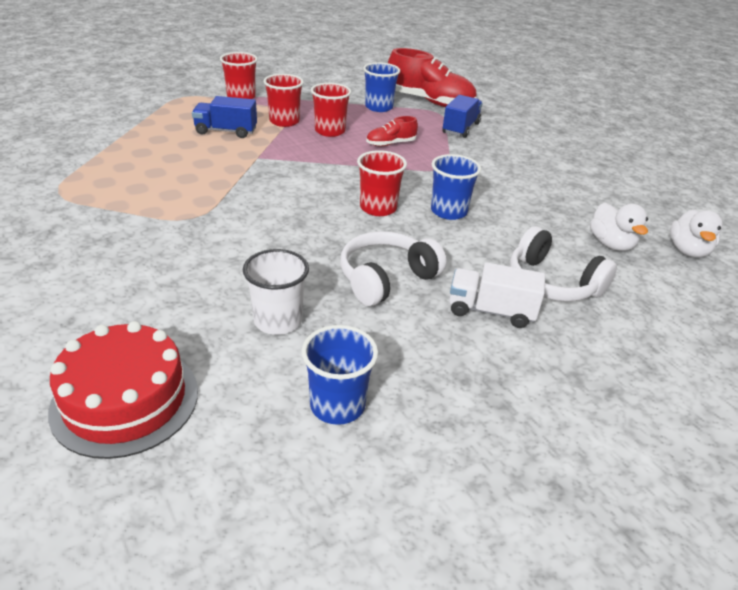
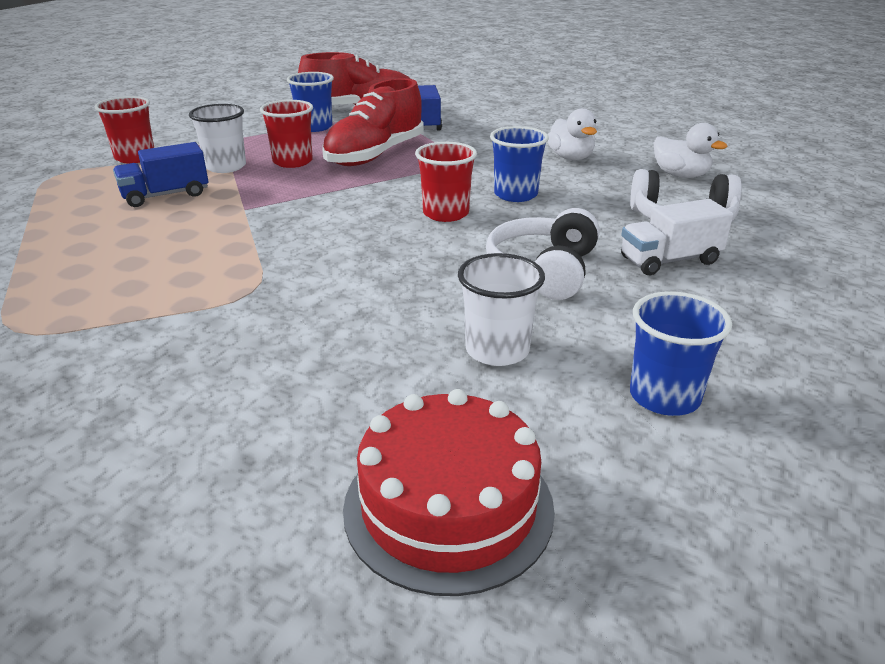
camera: 30 degrees left, 5 degrees down
red cup [263,74,304,127] -> white cup [189,104,246,173]
red shoe [366,116,418,146] -> red shoe [322,78,424,166], size x2.02
white duck [670,210,723,258] -> white duck moved to [547,108,597,160]

